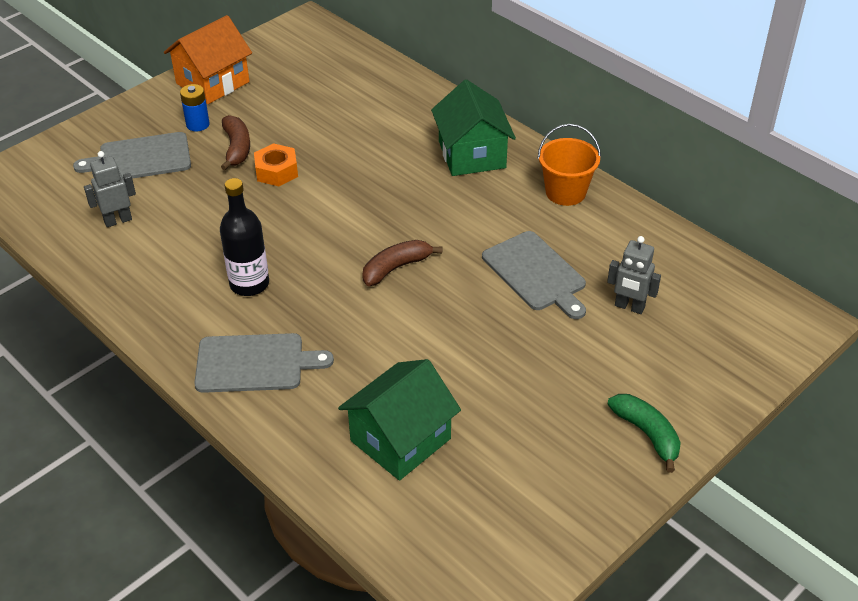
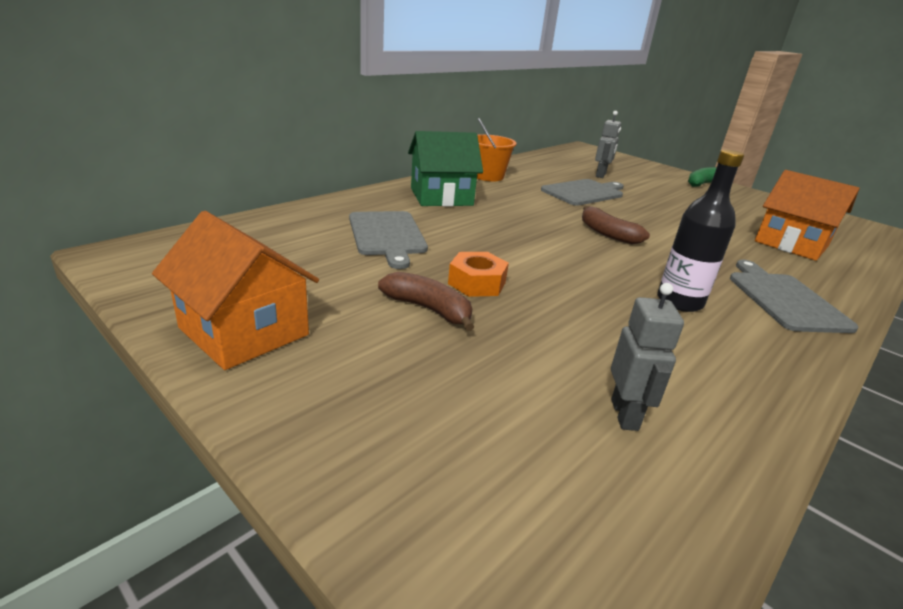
camera: 95 degrees left, 15 degrees down
grey cutting board [73,132,191,179] -> grey cutting board moved to [349,211,428,269]
grey robot [84,151,136,227] -> grey robot turned 150 degrees counterclockwise [611,283,684,431]
blue battery [180,84,210,131] -> none
brown banana [221,115,250,170] -> brown banana turned 45 degrees clockwise [378,272,474,331]
green house [338,359,461,481] -> orange house [755,170,860,261]

